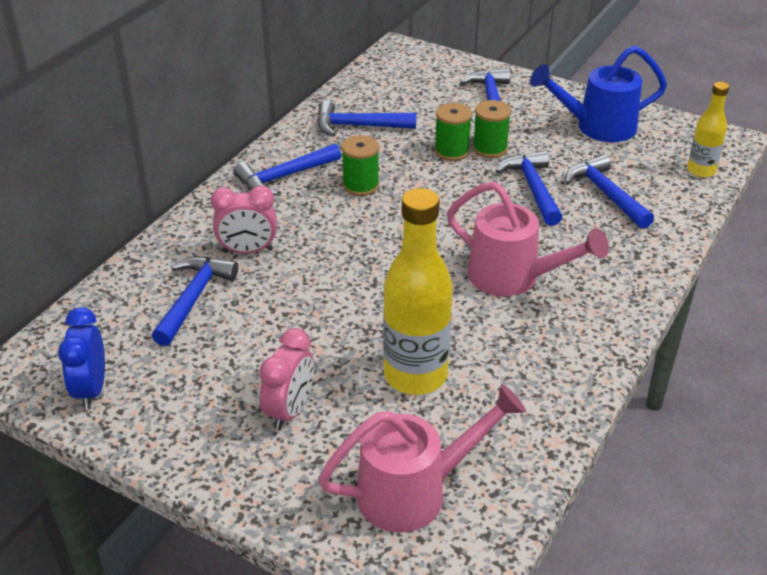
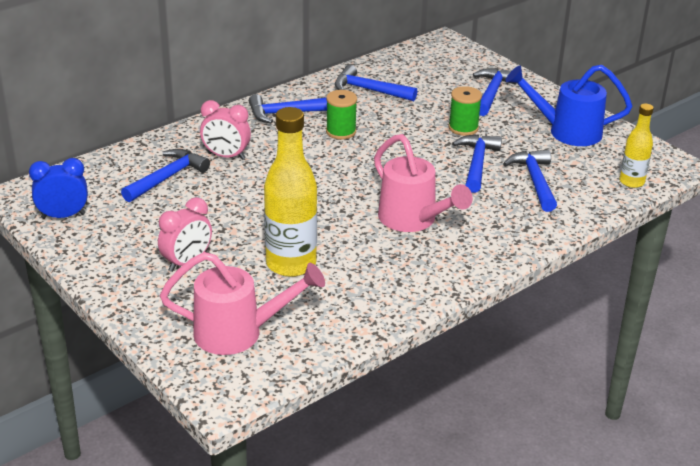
camera: 20 degrees right, 5 degrees down
blue clock [58,307,105,410] -> blue clock turned 60 degrees clockwise [29,158,88,219]
green spool [434,103,472,161] -> none

